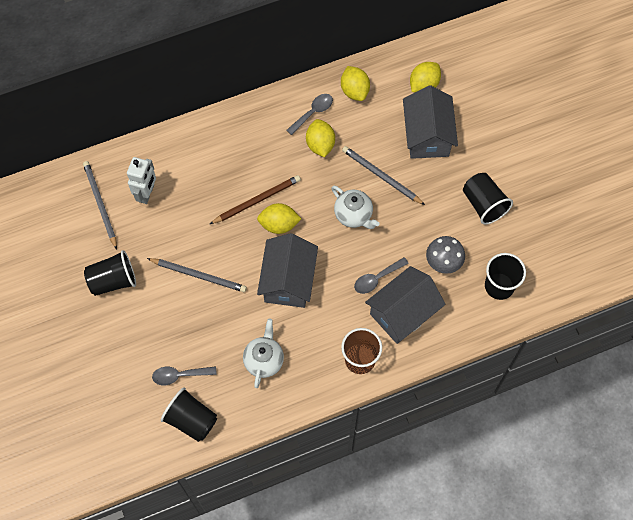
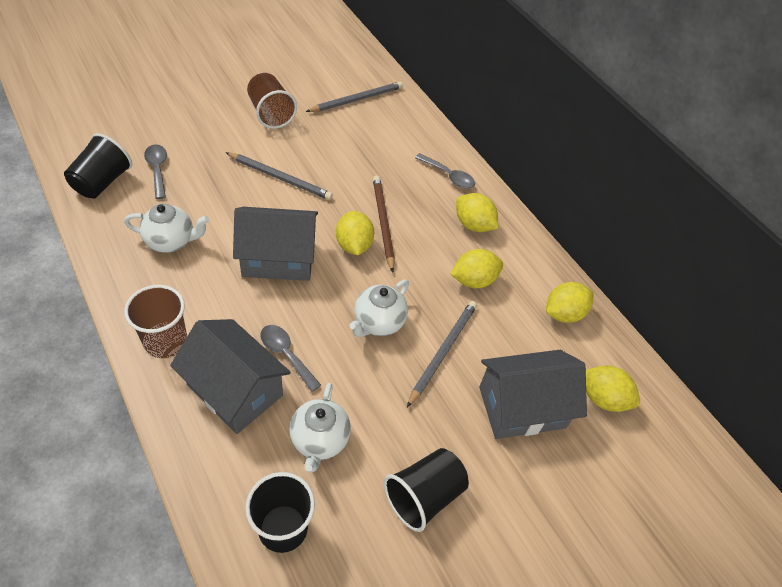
camera: 75 degrees right, 15 degrees down
black cup [84,250,136,296] -> brown cup [247,73,297,129]
white robot [127,157,156,204] -> none
grey pencil [147,258,247,292] -> grey pencil turned 75 degrees counterclockwise [225,152,333,200]
brown pencil [210,175,301,224] -> brown pencil turned 150 degrees counterclockwise [373,175,395,272]
grey spoon [287,94,333,135] -> grey spoon moved to [415,153,475,189]
grey mushroom [426,236,465,274] -> white teapot [289,383,351,473]
none -> yellow lemon [456,193,498,232]

